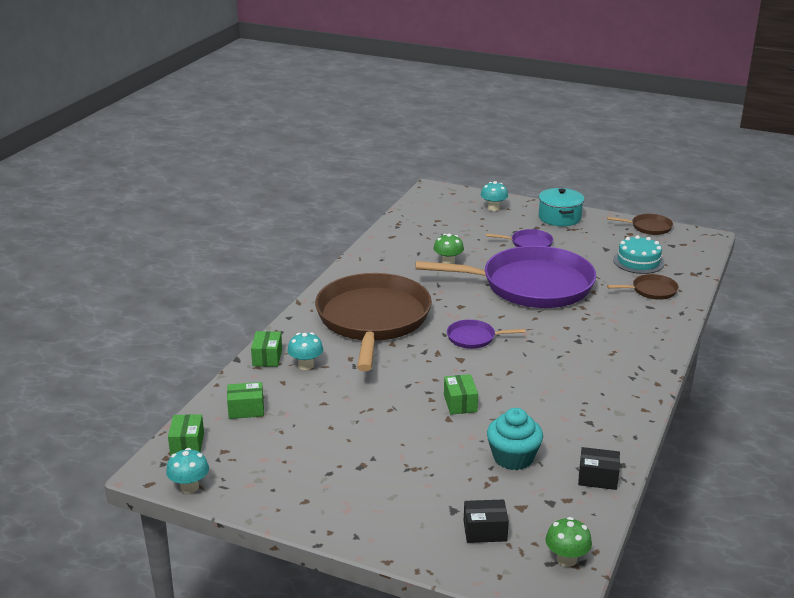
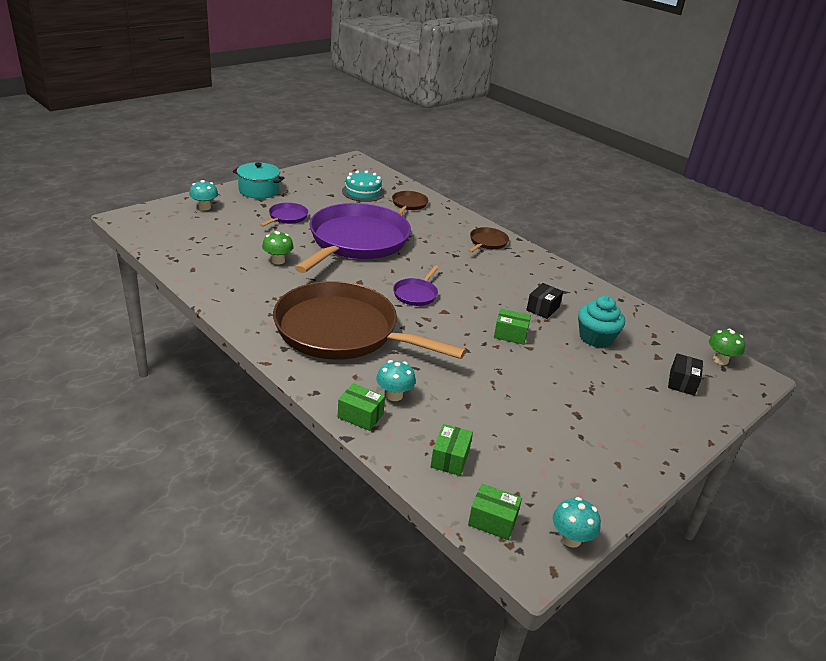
camera: 70 degrees left, 5 degrees up
black box [578,447,620,490] -> black box moved to [526,283,563,319]
brown pan [607,214,673,235] -> brown pan moved to [468,227,509,253]

